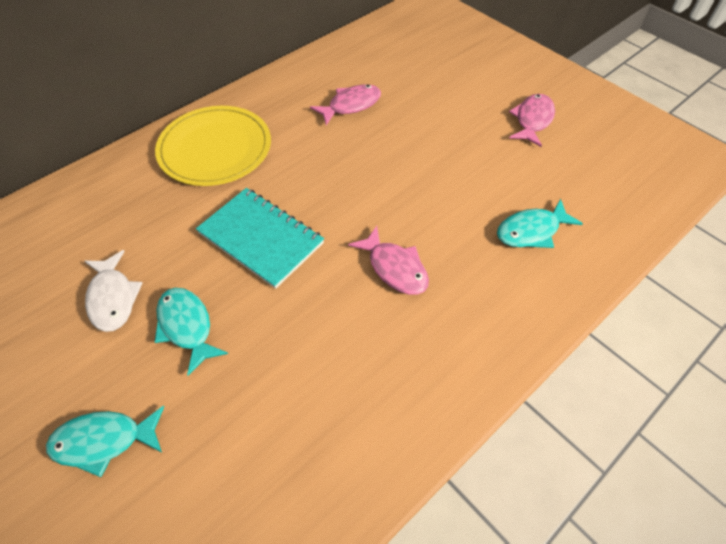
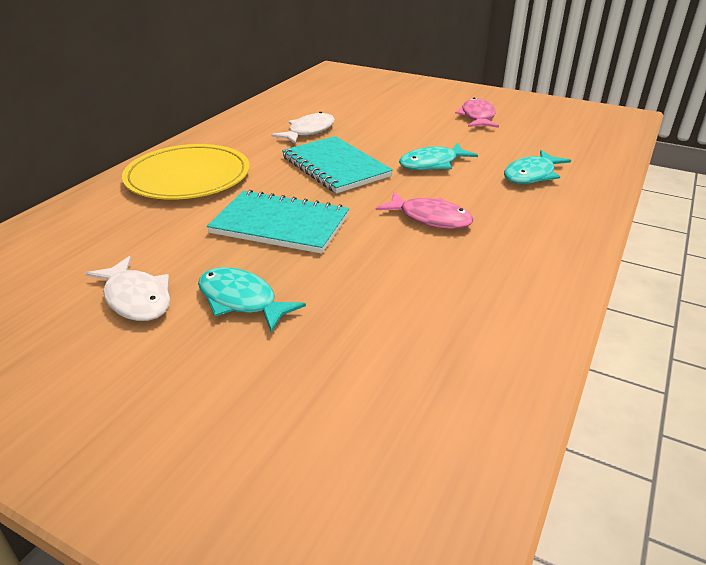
camera: 20 degrees left, 20 degrees down
turquoise fish [46,405,165,477] -> turquoise fish moved to [399,143,478,170]
pink fish [310,84,381,125] -> white fish [271,112,335,144]
none -> turquoise notebook [282,136,393,193]

